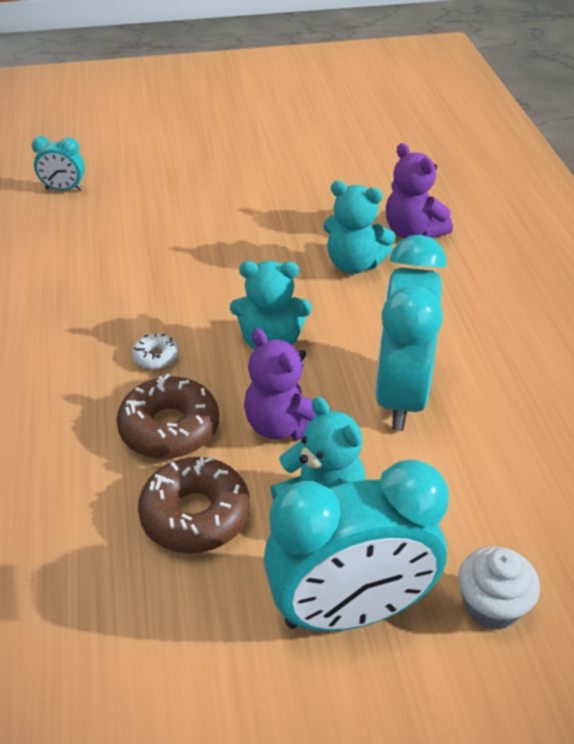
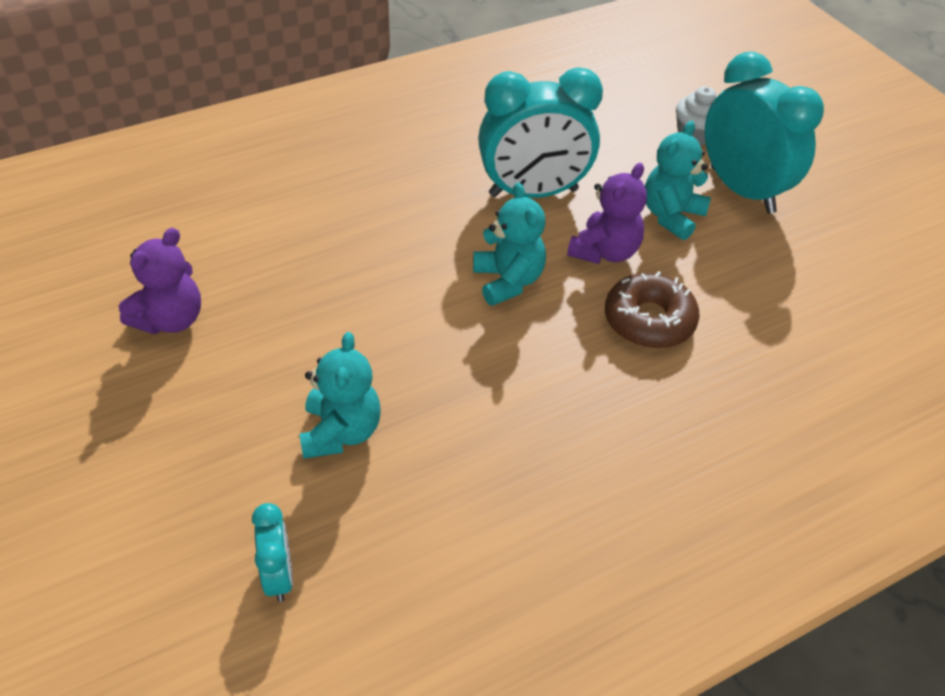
camera: 110 degrees left, 5 degrees up
white donut [132,334,179,370] -> none
brown donut [138,456,250,553] -> none
turquoise teddy bear [323,181,396,274] -> turquoise teddy bear moved to [300,332,381,459]
purple teddy bear [386,143,453,238] -> purple teddy bear moved to [119,228,201,334]

